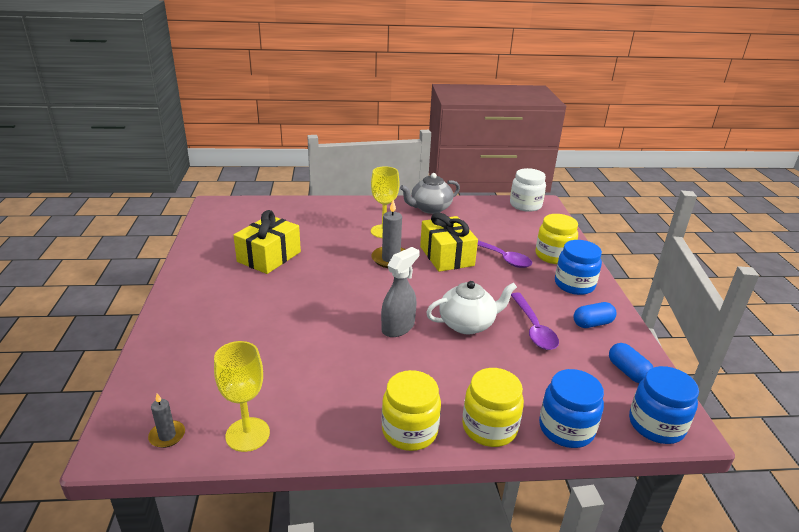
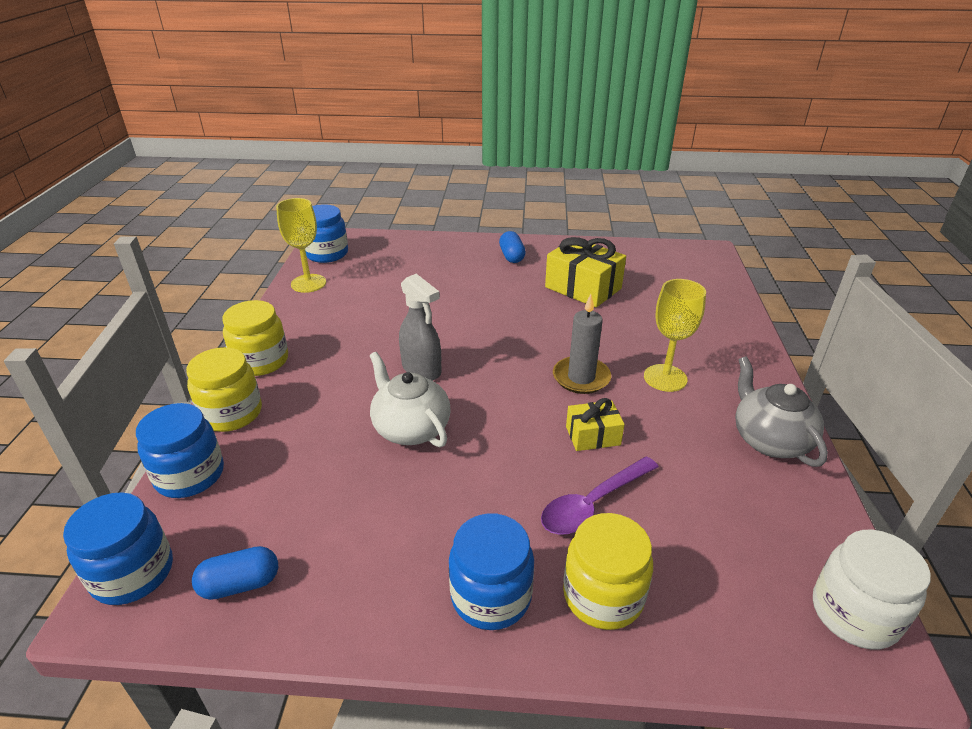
camera: 100 degrees right, 5 degrees up
grey candle [148,393,185,448] -> blue jar [305,204,348,263]
yellow gift [420,212,478,272] -> yellow gift [566,398,625,451], size x0.56
white teapot [426,281,517,334] -> white teapot turned 150 degrees clockwise [370,352,451,447]
purple spoon [511,292,559,350] -> none
blue capsule [573,302,617,328] -> blue capsule moved to [499,231,526,263]

